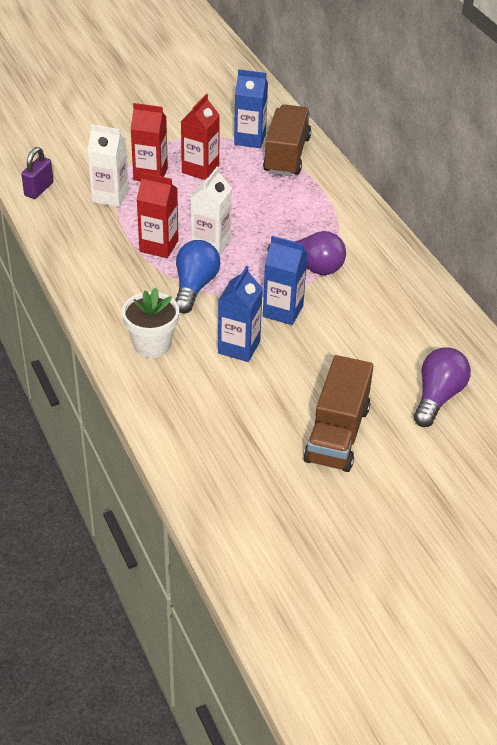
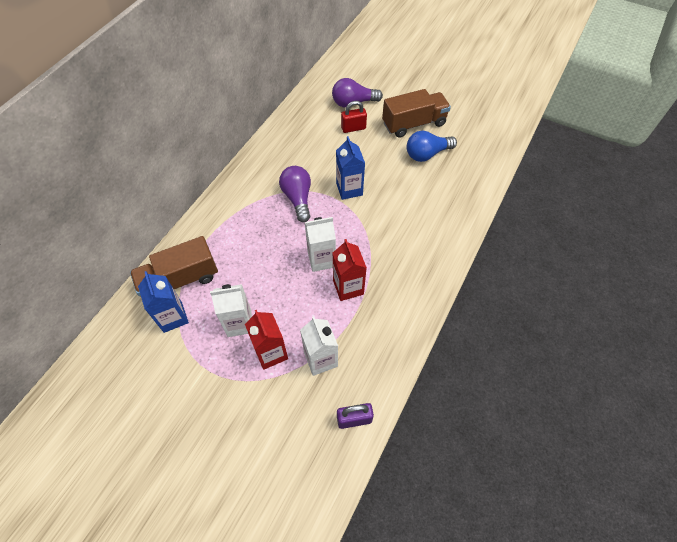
camera: 125 degrees left, 15 degrees up
white flower pot [122,288,179,358] -> none
blue light bulb [176,240,220,313] -> blue light bulb moved to [407,131,457,162]
red carton [181,94,220,180] -> white carton [210,284,252,337]
blue carton [218,266,263,362] -> none
none -> red padlock [341,101,367,133]

